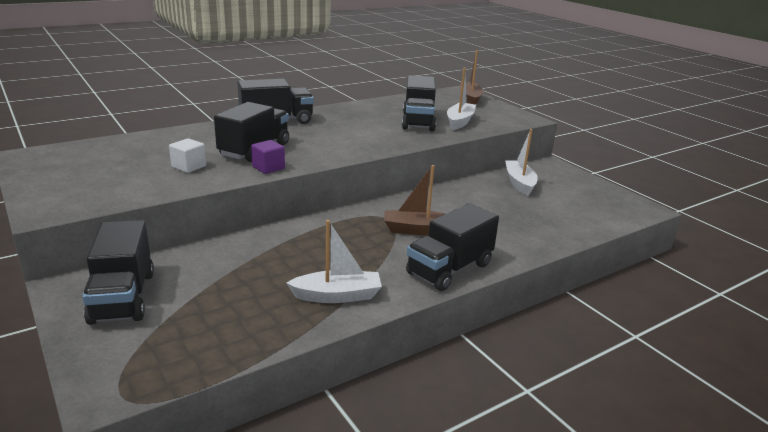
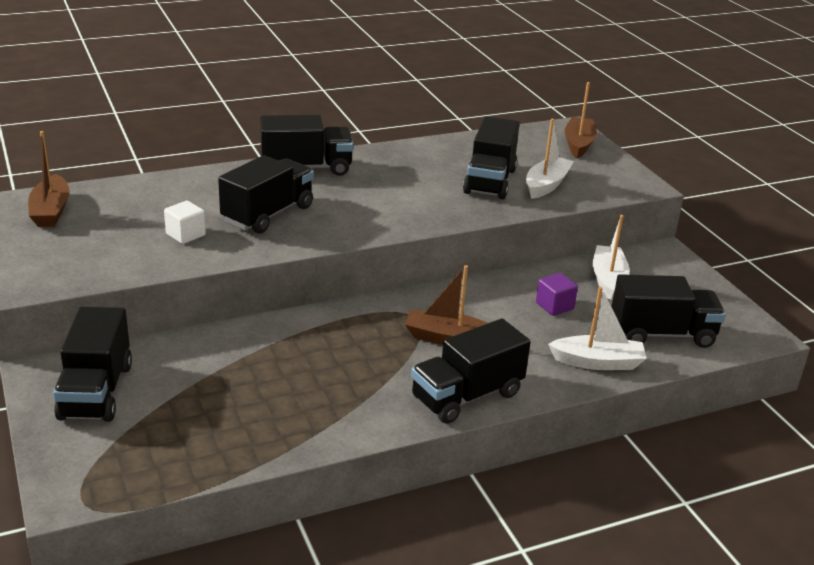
camera: 10 degrees right, 5 degrees up
purple cube [251,140,285,174] -> purple cube moved to [536,273,578,316]
white boat [286,220,382,303] -> white boat moved to [548,286,647,370]
none -> brown boat [28,131,70,227]
none -> black truck [612,274,726,348]

